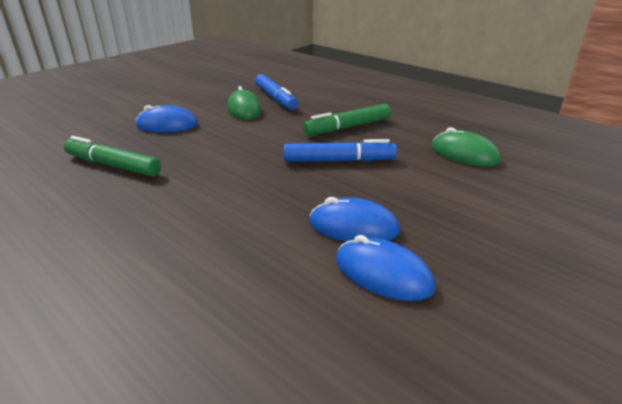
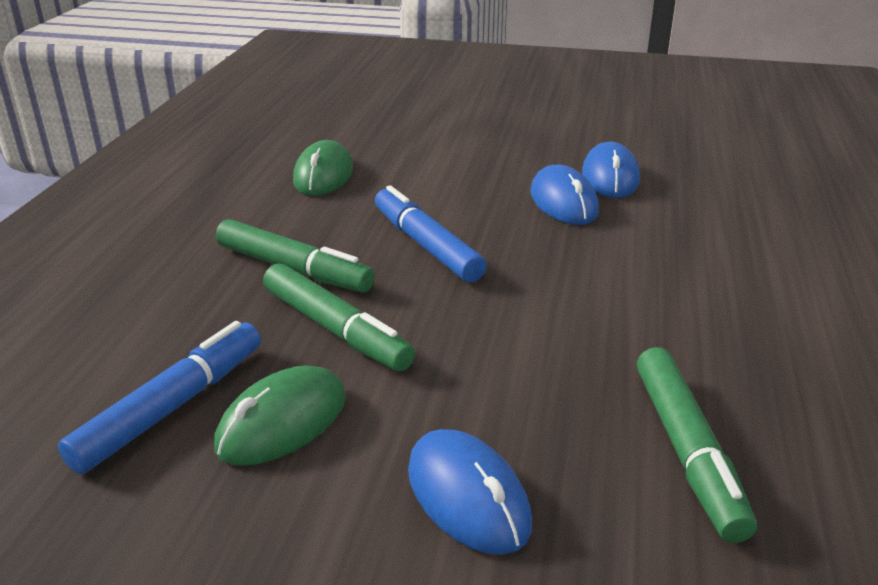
camera: 120 degrees left, 0 degrees up
none -> green marker [263,263,415,371]

